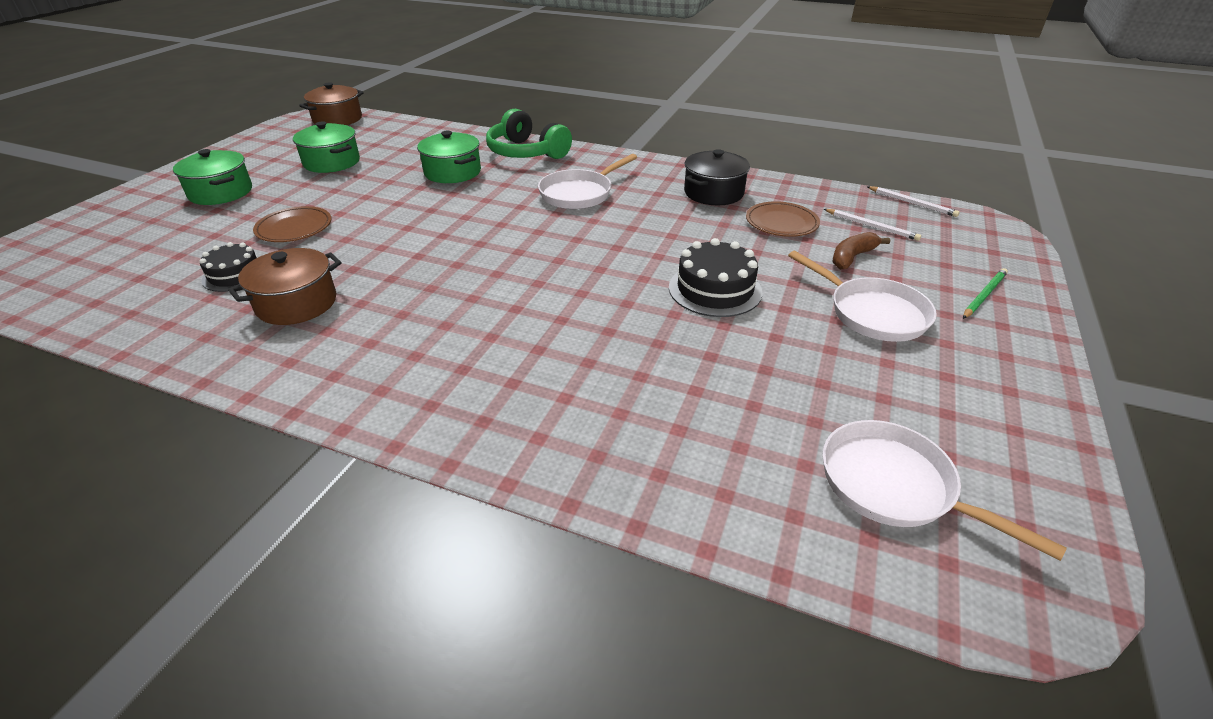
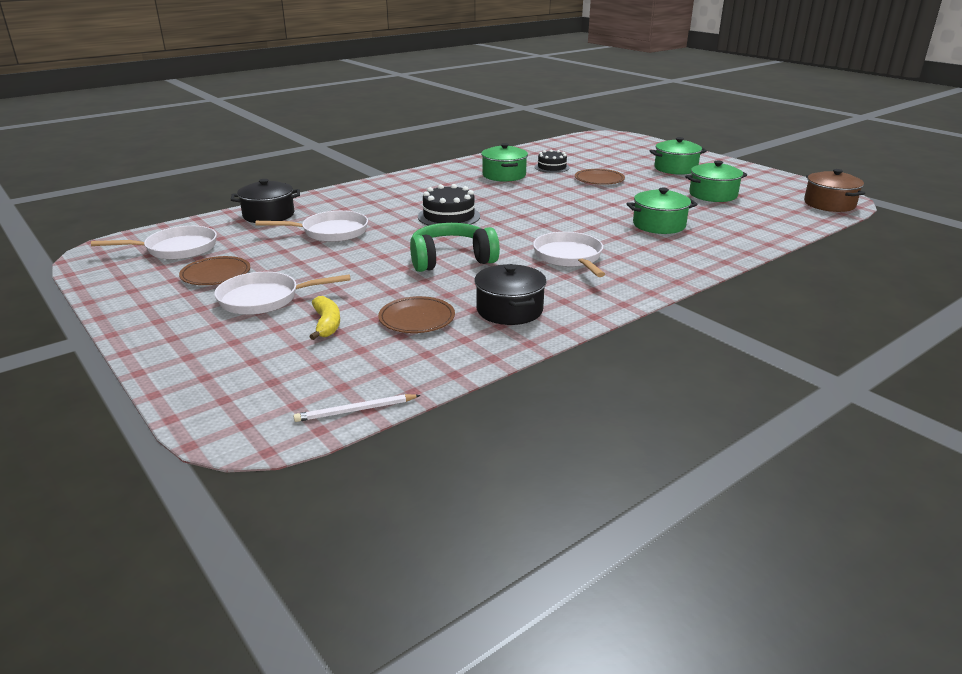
camera: 120 degrees right, 10 degrees down
brown pot [228,248,341,325] -> green pot [481,143,528,182]
green headphones [486,109,572,159] -> green headphones moved to [410,223,500,272]
black cake [669,238,763,317] -> black cake moved to [418,184,480,226]
white pencil [824,209,921,241] -> none
brown banana [832,232,890,270] -> yellow banana [309,296,340,340]
green pencil [963,268,1008,319] -> none
none -> brown plate [179,256,250,285]
none -> black pot [231,179,300,223]
none -> white pan [255,211,368,242]

